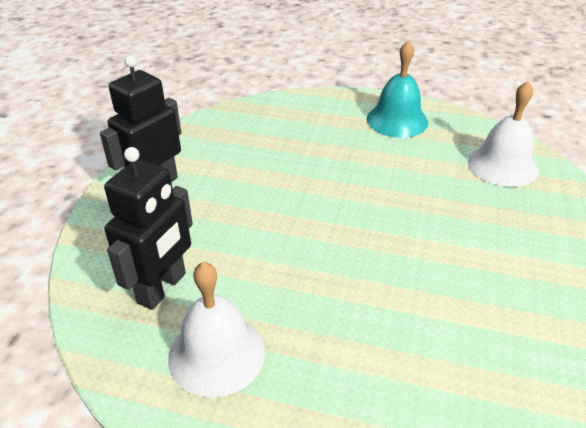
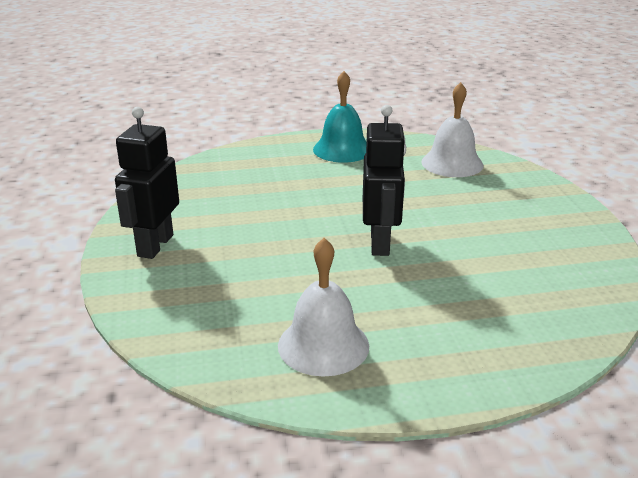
camera: 25 degrees left, 10 degrees down
black robot [104,147,193,310] -> black robot moved to [363,105,406,256]

